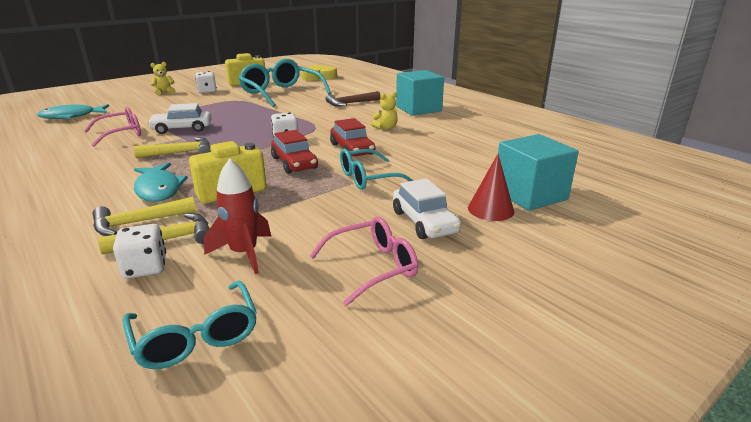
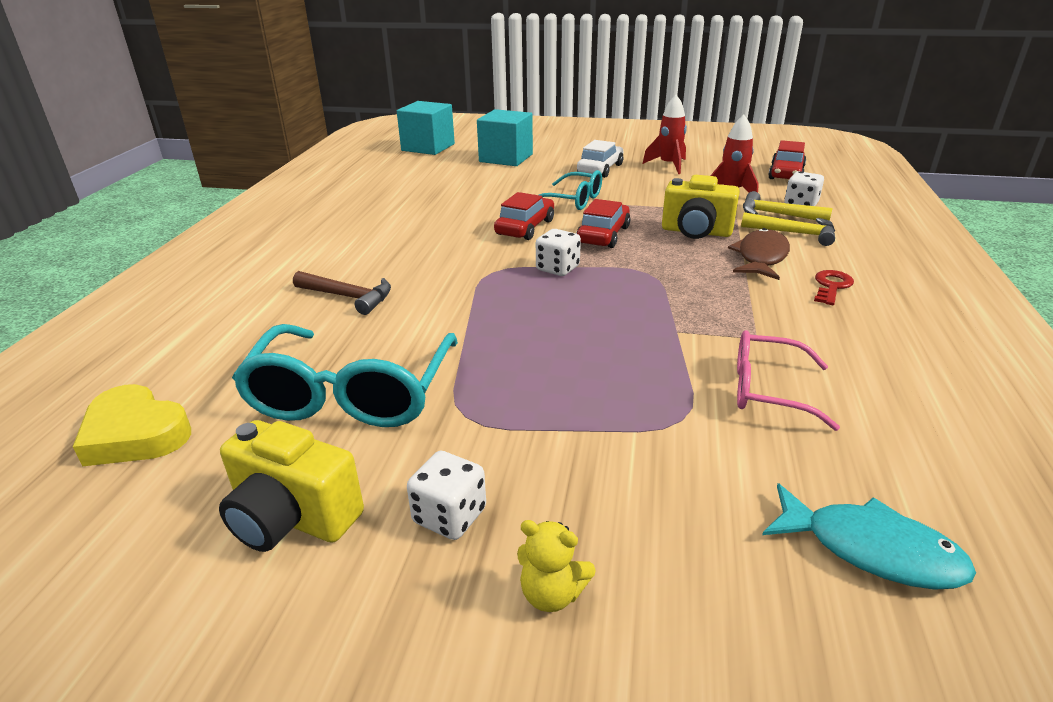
camera: 130 degrees left, 5 degrees up
turquoise glasses [123,281,257,369] -> red car [768,140,806,179]
yellow hammer [134,137,211,158] -> none
turquoise fish [134,163,188,202] -> brown fish [728,228,790,280]
white car [147,103,212,134] -> none
pink glasses [310,217,418,306] -> red rocket [643,95,687,174]
yellow teddy bear [372,92,398,130] -> none
turquoise cube [396,70,444,116] -> turquoise cube moved to [397,101,455,155]
red cone [468,154,514,221] -> none
none -> red key [814,270,854,305]

